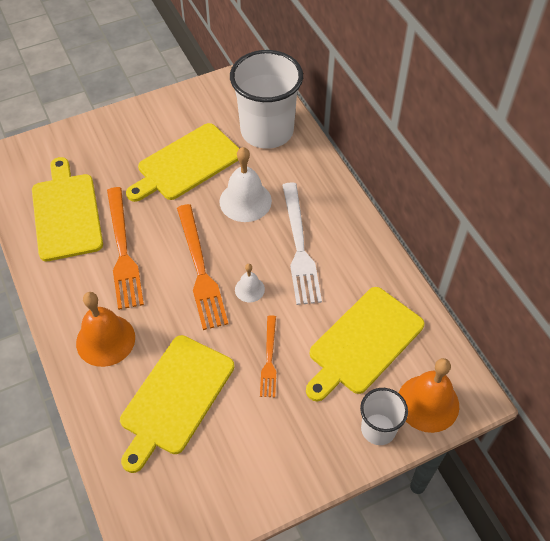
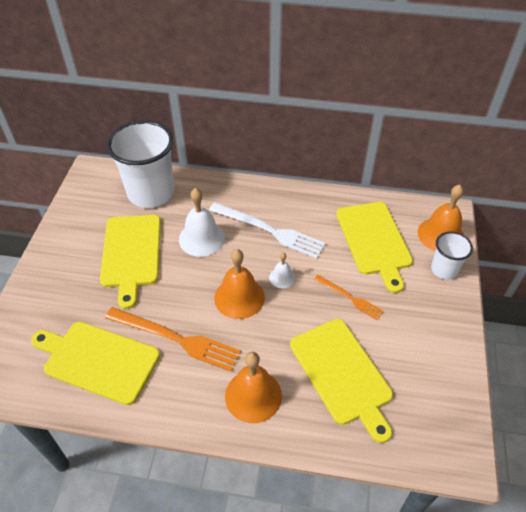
camera: 55 degrees left, 5 degrees down
orange fork [177,204,228,330] -> orange bell [214,249,265,319]

